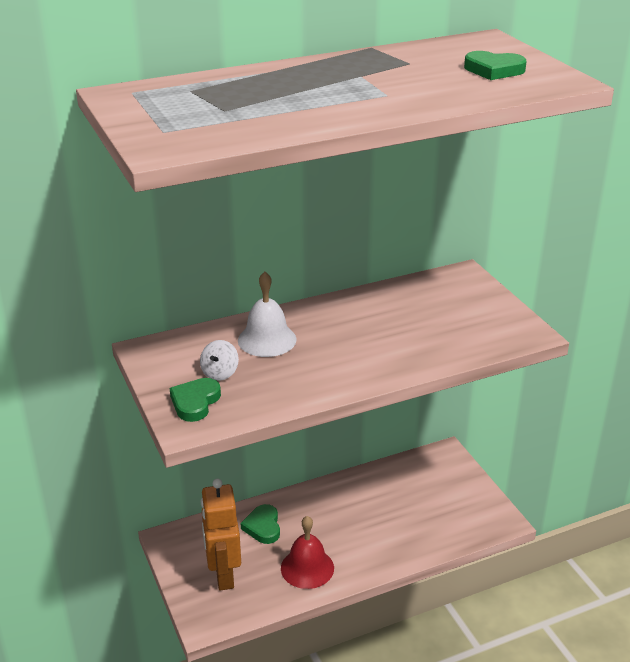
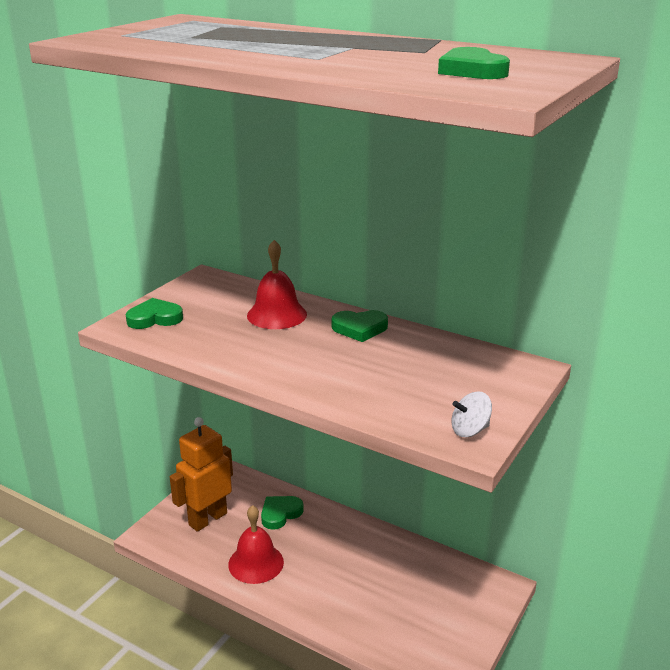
camera: 55 degrees right, 5 degrees down
white spinning top [200,340,239,381] -> white spinning top moved to [451,392,492,437]
white bell [238,272,296,357] -> red bell [247,240,307,329]
none -> green heart [332,310,388,342]

